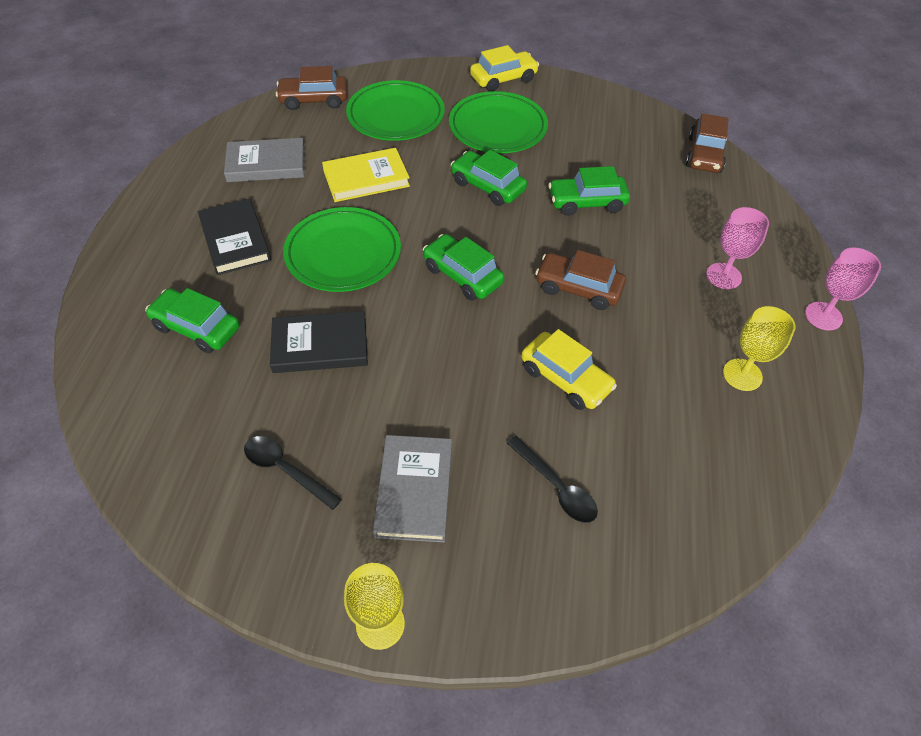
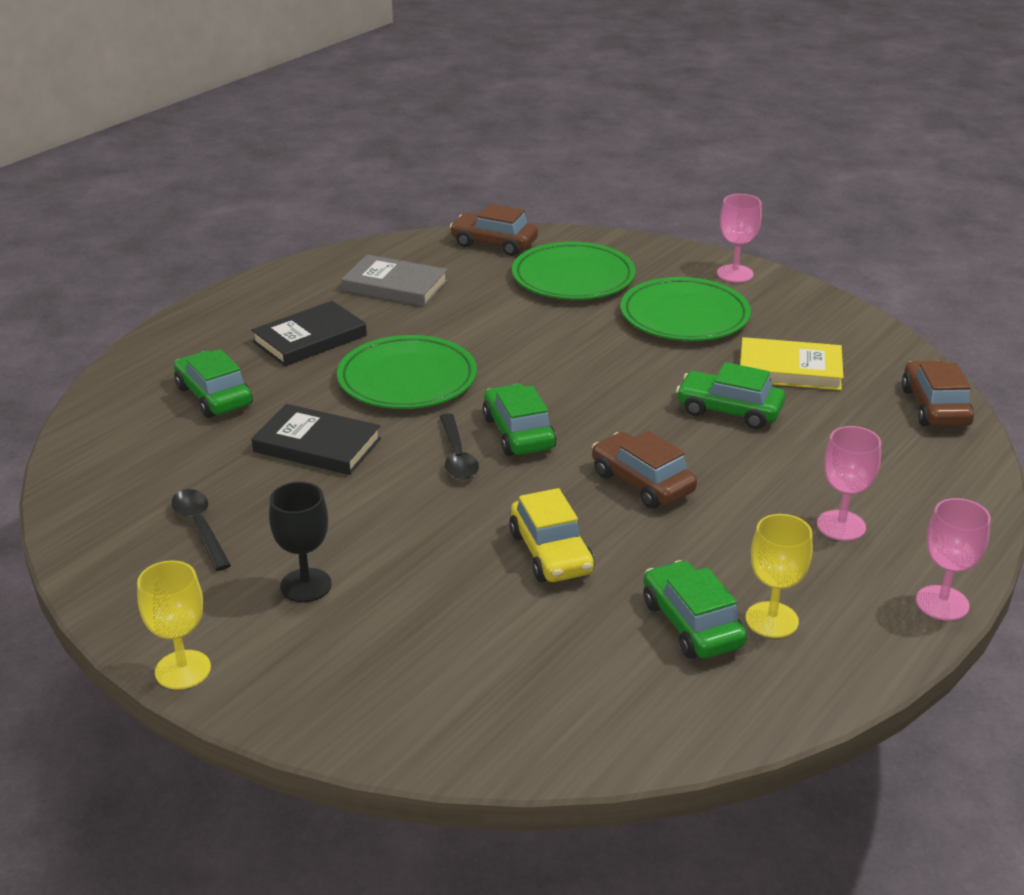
camera: 30 degrees right, 20 degrees down
black book [198,199,271,275] -> black book turned 45 degrees clockwise [251,301,367,366]
yellow book [322,148,410,202] -> yellow book moved to [740,337,844,390]
grey book [373,435,452,543] -> black goblet [269,482,332,602]
green car [451,150,527,206] -> green car moved to [643,560,747,659]
yellow car [470,45,539,92] -> pink goblet [717,194,762,282]
black spoon [507,436,598,523] -> black spoon moved to [439,413,479,480]
brown car [686,113,728,173] -> brown car turned 135 degrees clockwise [901,360,974,427]

